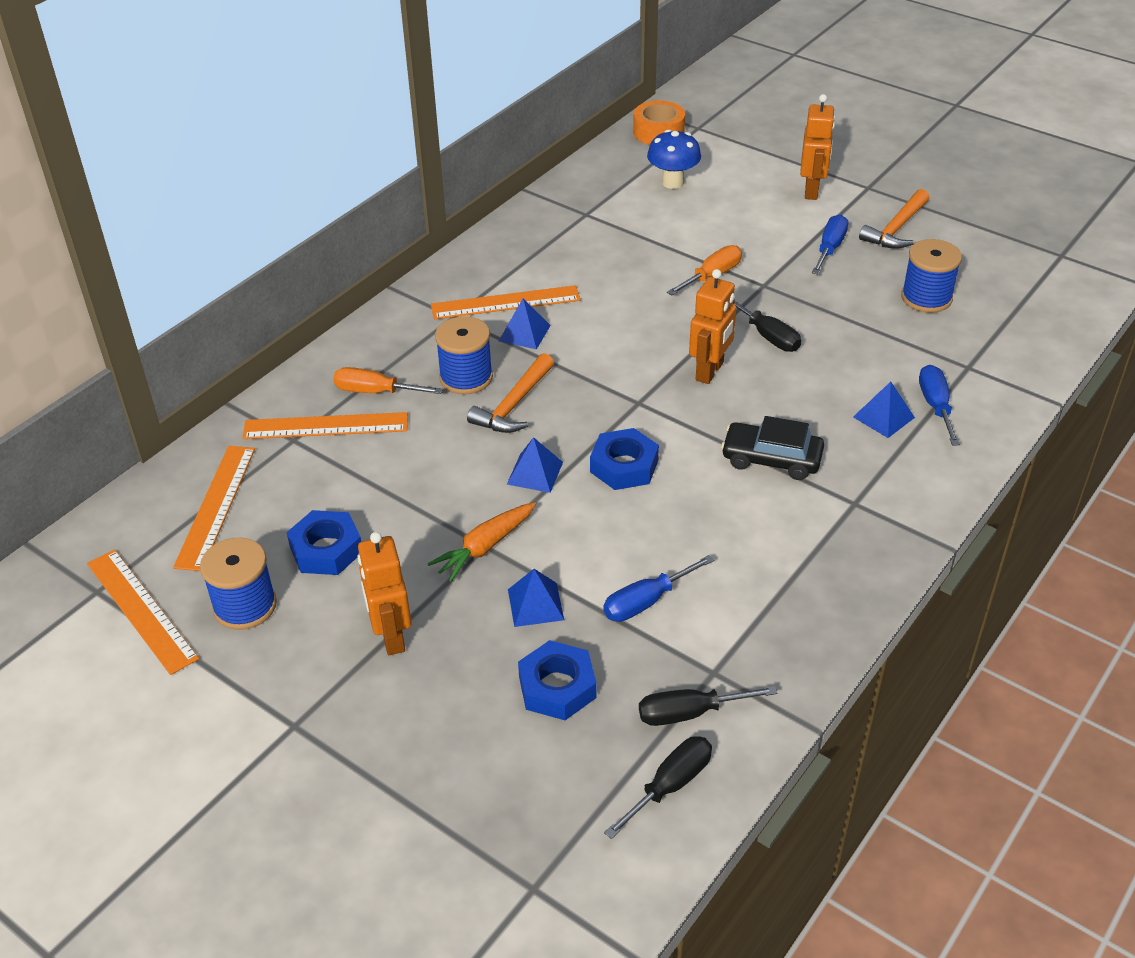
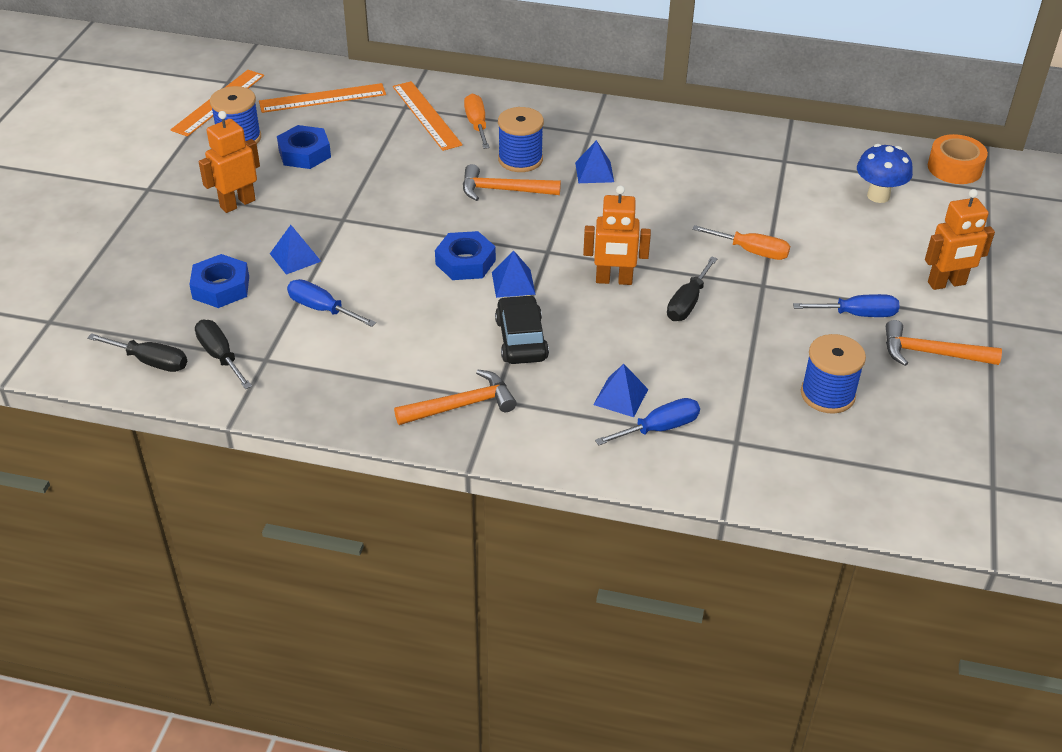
camera: 65 degrees right, 0 degrees up
orange carrot [428,502,536,582] -> none
orange ruler [431,285,581,319] -> none
blue pyramid [507,437,563,493] -> blue pyramid moved to [492,250,536,298]
none -> orange hammer [394,370,517,425]

